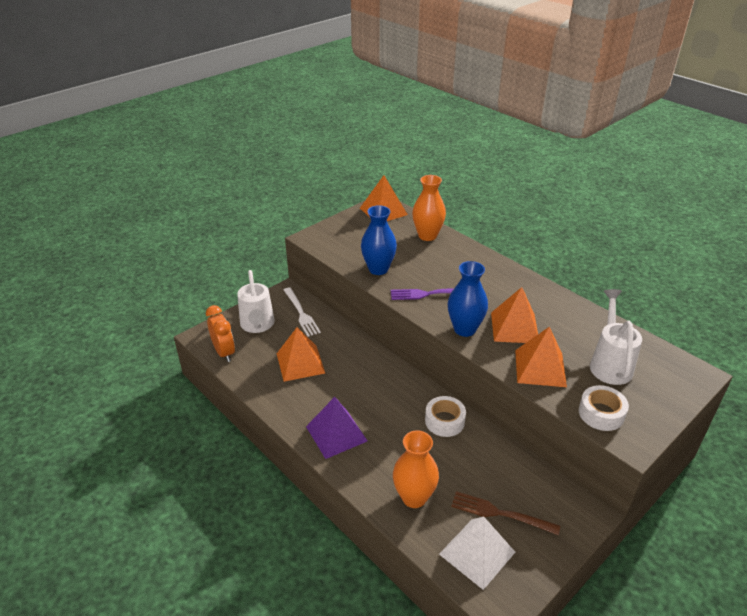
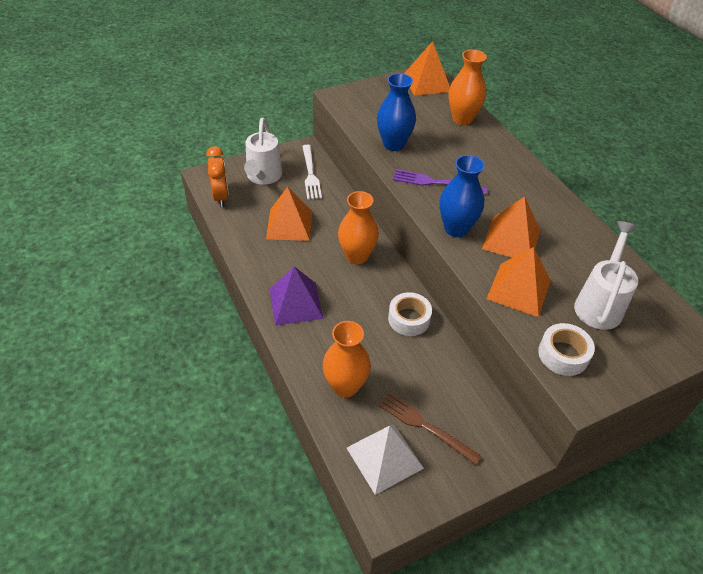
camera: 15 degrees right, 10 degrees up
none -> orange vase [338,191,379,264]

